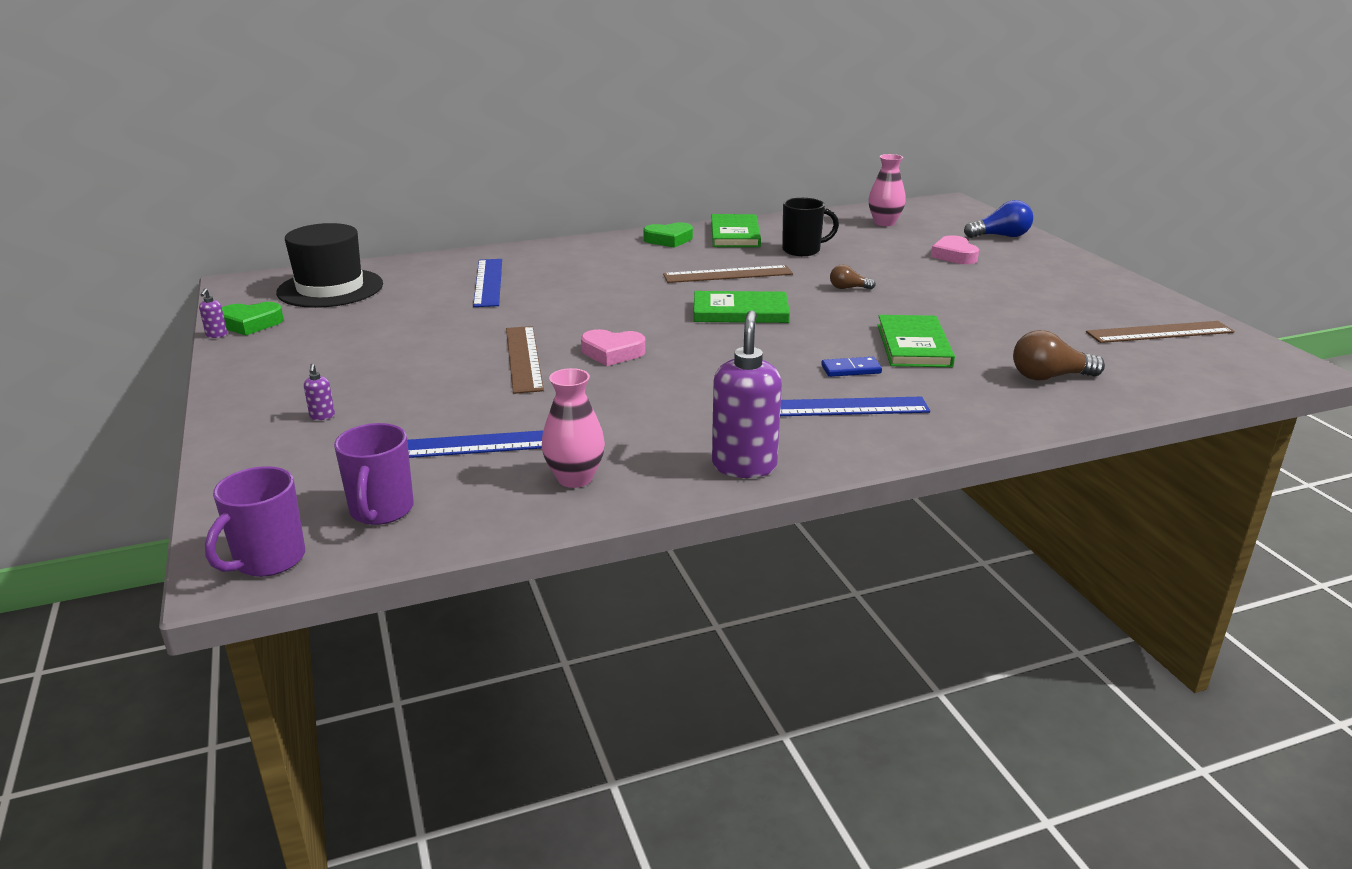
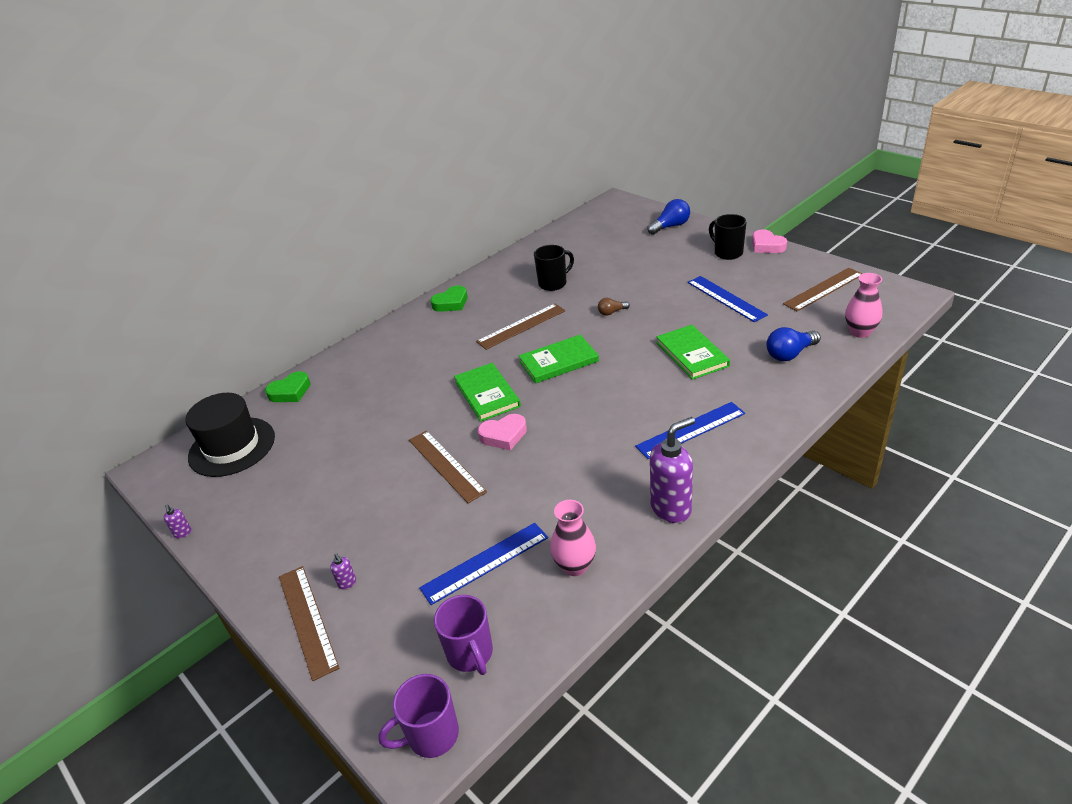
camera: 20 degrees left, 10 degrees up
purple mug [205,466,305,577] -> purple mug turned 60 degrees clockwise [378,674,459,758]
green heart [222,302,284,335] -> green heart moved to [265,371,311,402]
blue ruler [473,259,502,307] -> blue ruler moved to [688,276,768,322]
green book [711,214,761,247] -> green book moved to [454,363,521,422]
purple soap dispenser [712,310,782,478] -> purple soap dispenser turned 75 degrees clockwise [650,417,695,523]
blue domino [821,357,882,377] -> none
pink vase [869,154,906,226] -> pink vase moved to [845,273,883,338]
pink heart [931,235,979,264] -> pink heart moved to [752,229,787,253]
brown light bulb [1013,330,1105,381] -> blue light bulb [767,327,821,361]
none -> brown ruler [279,566,339,681]
none -> black mug [709,214,747,260]

